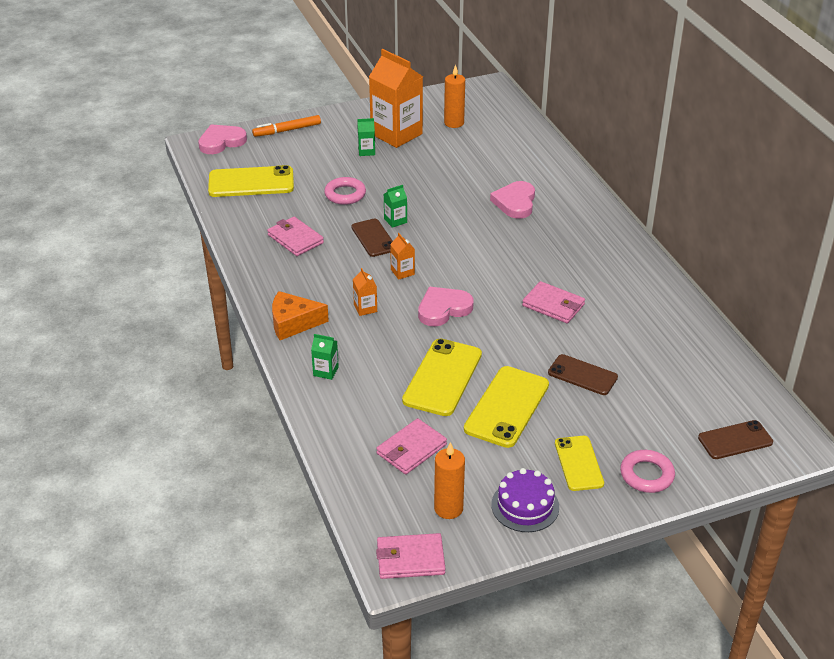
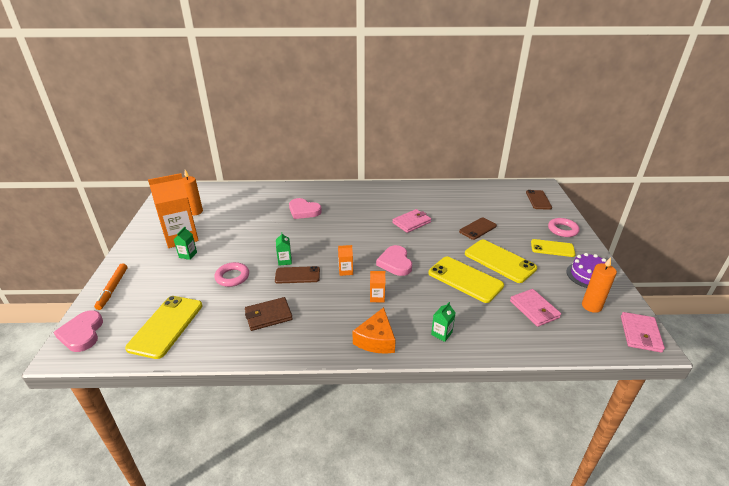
camera: 70 degrees left, 5 degrees down
pink wallet [267,217,324,256] -> brown wallet [245,297,293,331]

